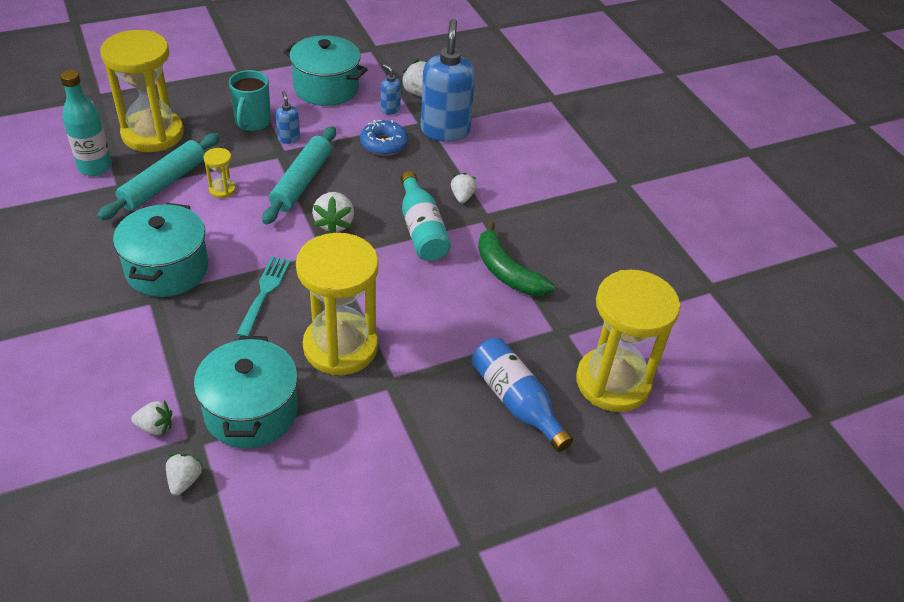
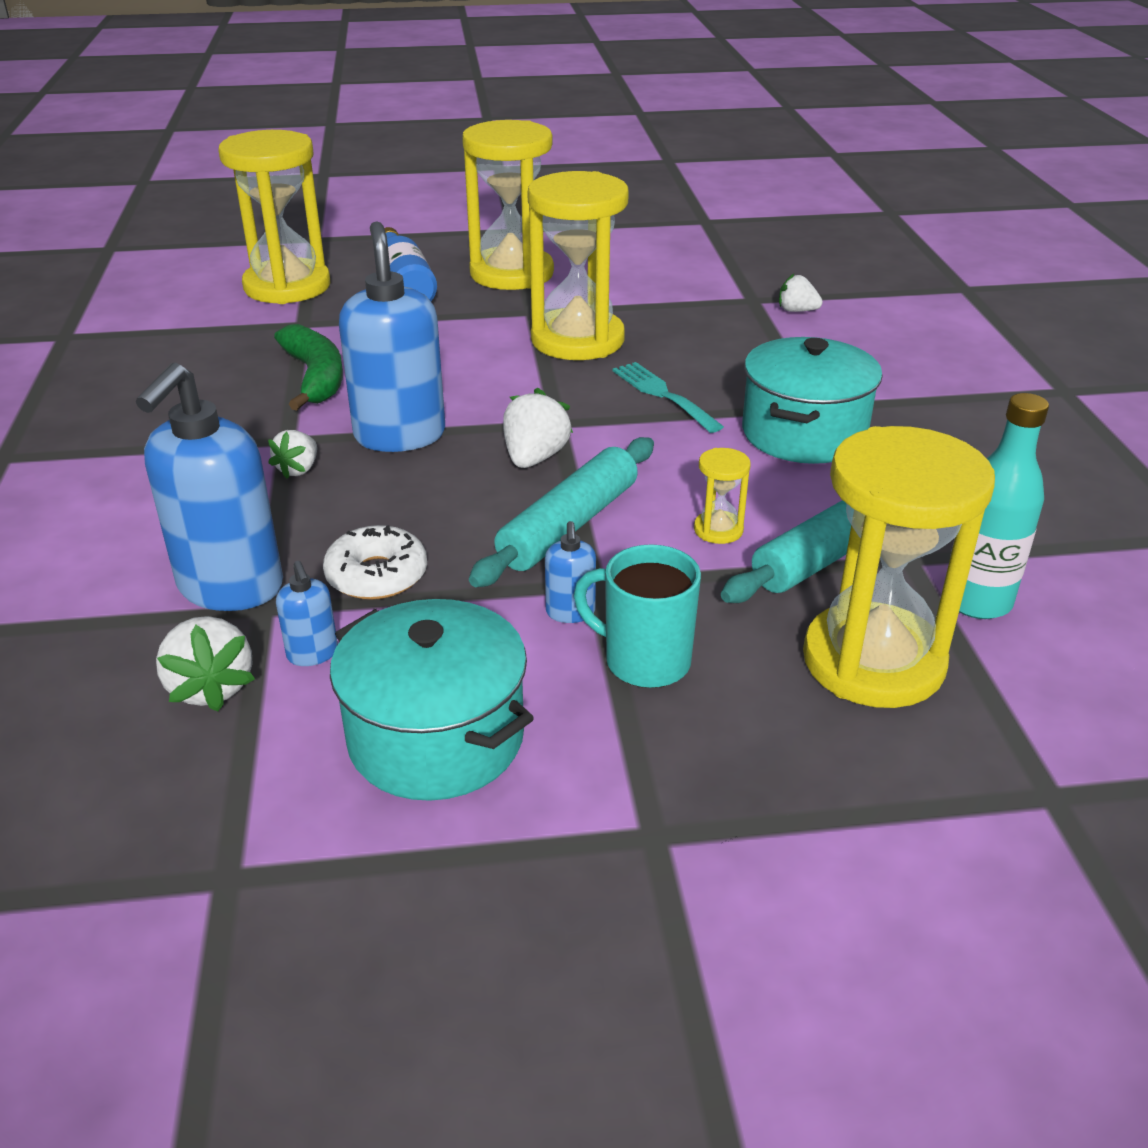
camera: 160 degrees left, 10 degrees down
white strawberry [166,454,204,496] -> none
turquoise pot [194,336,298,449] -> none
turquoise mug [229,70,271,131] -> turquoise mug turned 90 degrees counterclockwise [574,544,701,688]
turquoise fork [236,257,291,336] -> turquoise fork turned 120 degrees clockwise [613,362,724,433]
blue donut [360,120,408,156] -> white donut [323,525,427,600]
turquoise bottle [401,171,451,261] -> blue soap dispenser [339,221,445,452]
none -> yellow hourglass [462,120,554,290]

